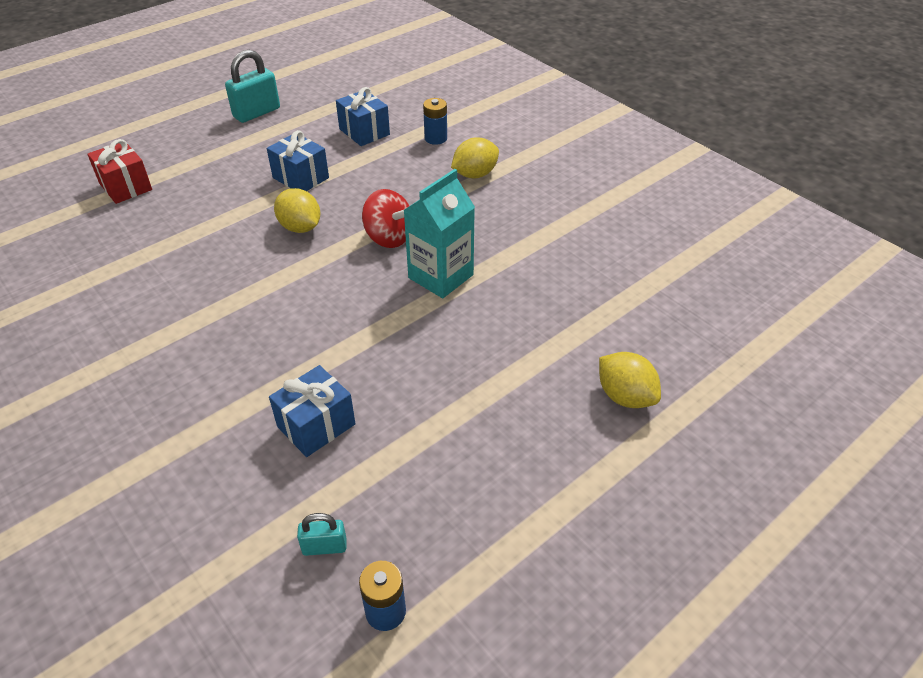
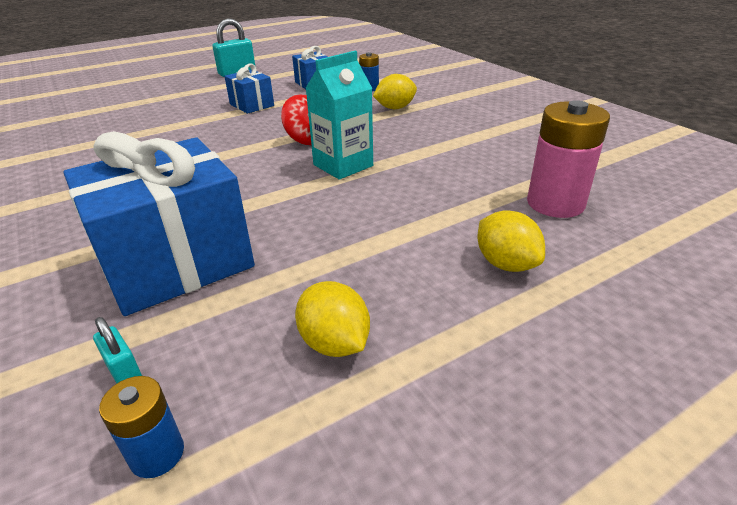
camera: 10 degrees right, 10 degrees down
red gift [87,139,152,204] -> none
blue gift [269,365,356,457] -> blue gift [64,131,255,316], size x2.01
yellow lemon [274,188,320,233] -> yellow lemon moved to [295,281,370,357]
turquoise padlock [297,513,347,556] -> turquoise padlock turned 45 degrees clockwise [93,317,142,383]
none -> pink battery [527,100,610,218]

